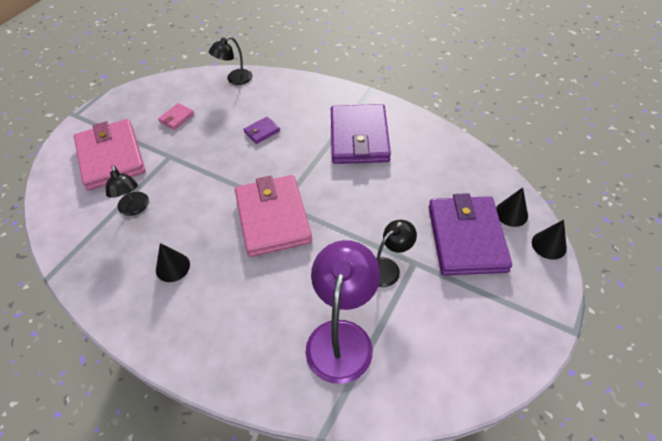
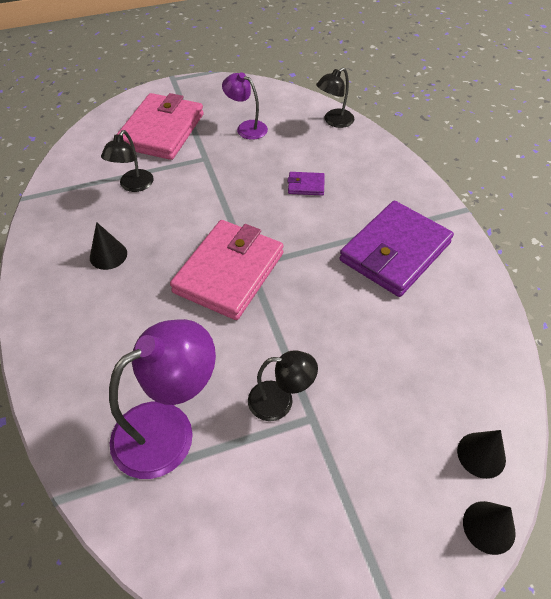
camera: 40 degrees right, 0 degrees up
pink wallet [158,103,194,130] -> purple lamp [222,72,268,140]
black lamp [209,36,252,85] -> black lamp turned 45 degrees counterclockwise [316,68,354,128]
purple wallet [428,193,512,276] -> none

